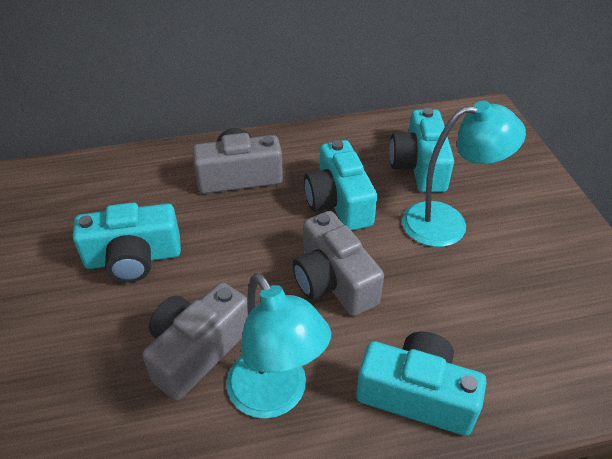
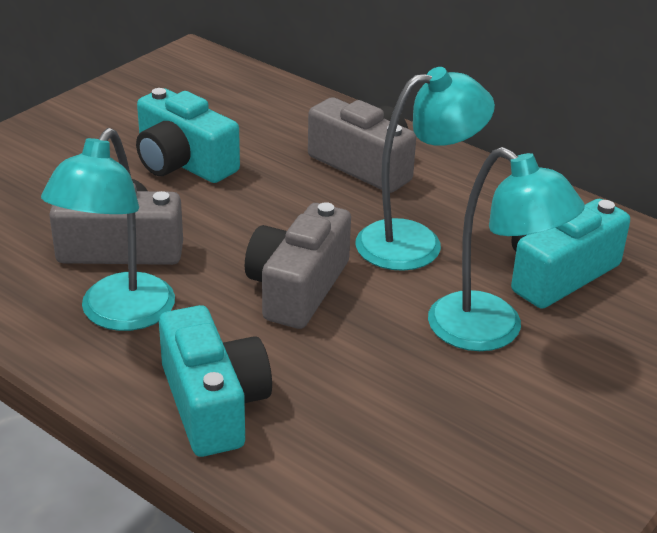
camera: 50 degrees right, 10 degrees down
turquoise camera [304,140,377,231] -> turquoise lamp [355,67,495,271]

